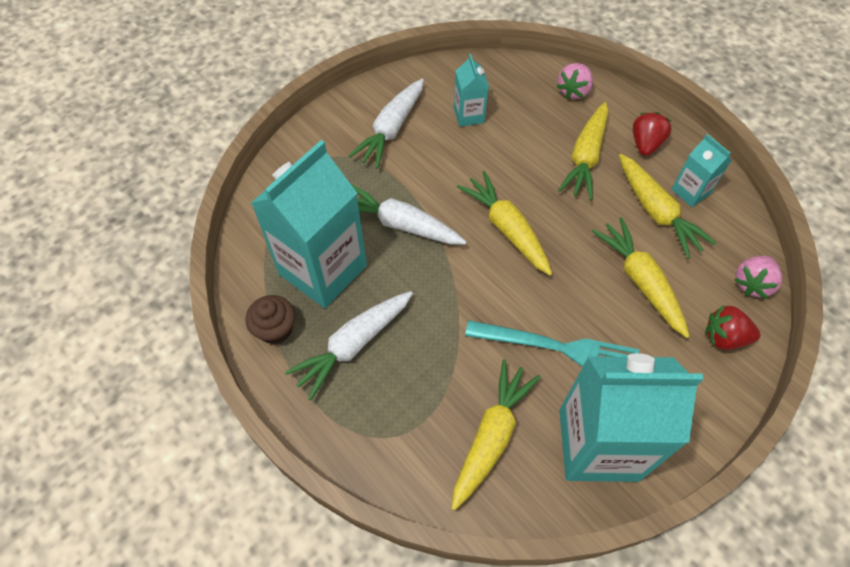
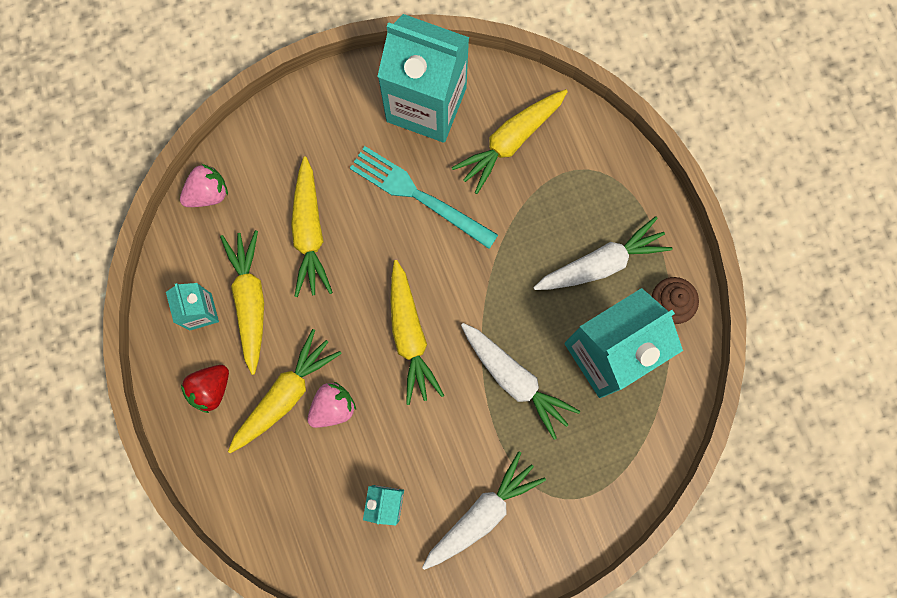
camera: 160 degrees left, 20 degrees up
pink strawberry [556,63,593,99] -> pink strawberry moved to [307,382,356,428]
red strawberry [705,305,760,350] -> none

